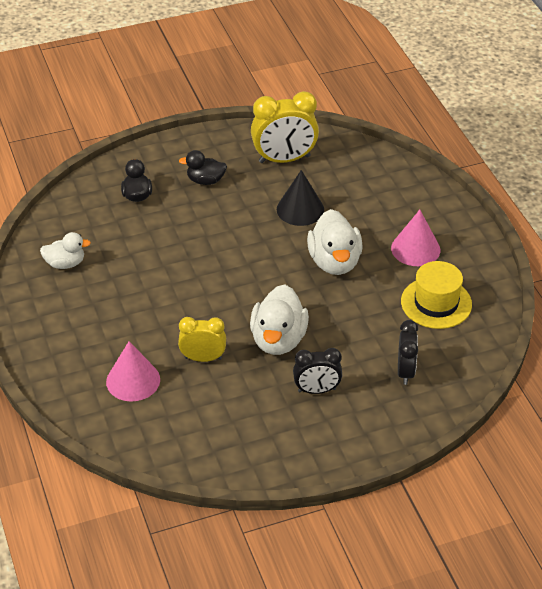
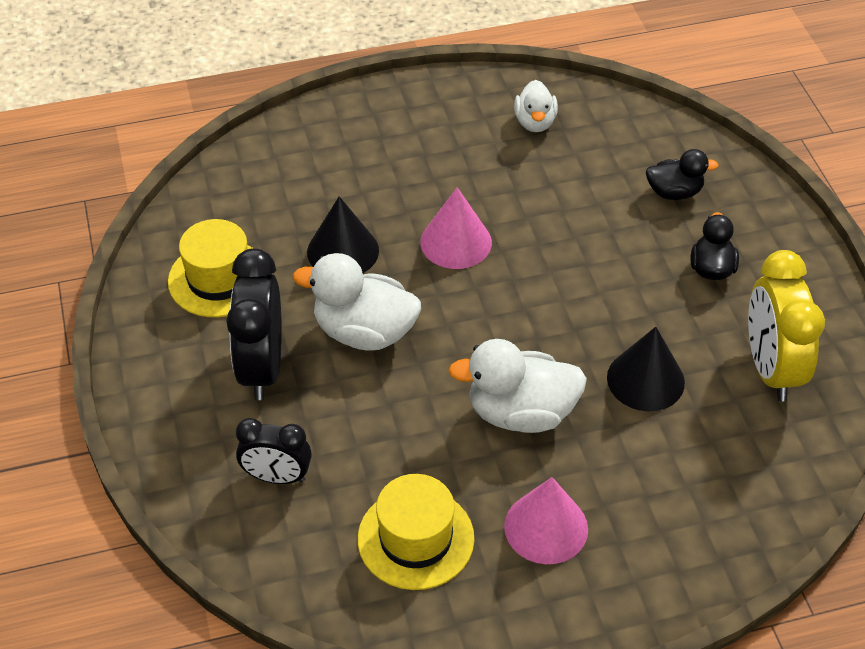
camera: 95 degrees right, 5 degrees up
pink cone [106,341,160,401] -> pink cone moved to [420,187,492,269]
yellow clock [178,317,226,362] -> black cone [307,196,379,273]
black clock [293,348,342,394] -> black clock [226,248,282,400], size x1.62
none -> yellow hat [168,219,253,317]

